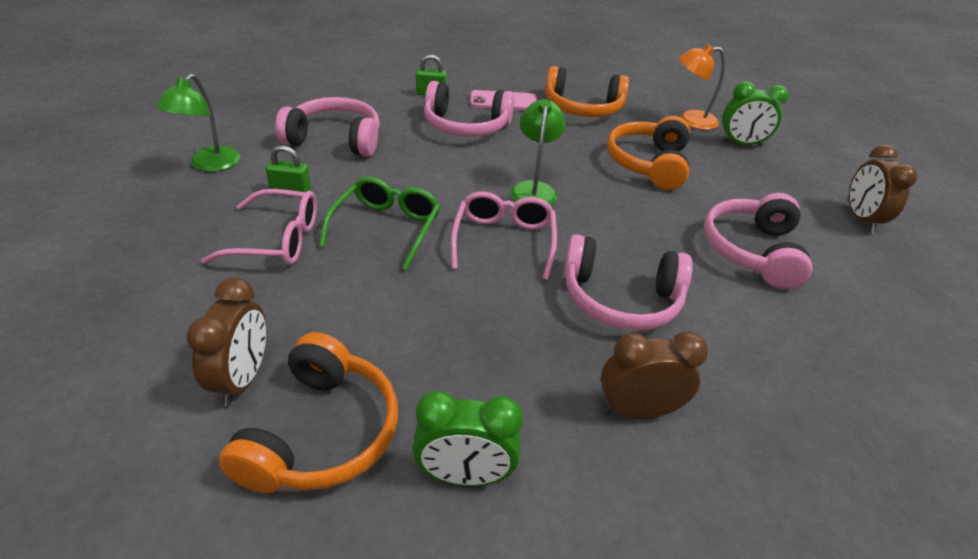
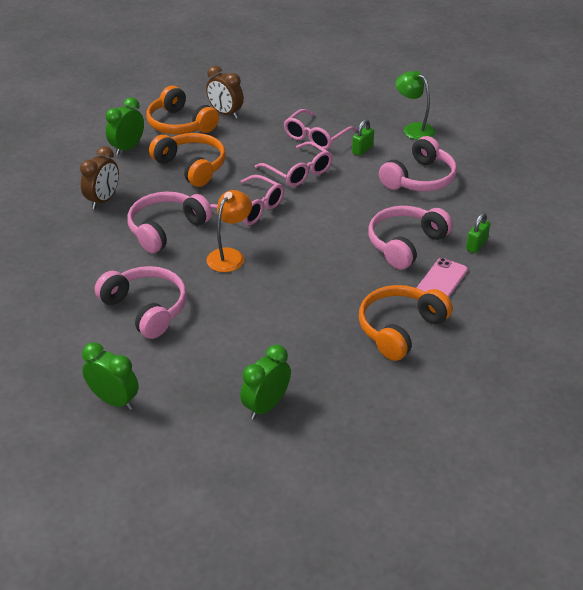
camera: 125 degrees right, 0 degrees up
green glasses [319,176,440,270] -> pink glasses [255,141,333,187]
green lamp [510,99,566,205] -> none
orange headphones [607,116,690,190] -> orange headphones moved to [149,133,226,187]
orange lamp [678,44,725,130] -> orange lamp moved to [206,190,252,272]
brown clock [849,144,918,233] -> green clock [82,342,139,410]

